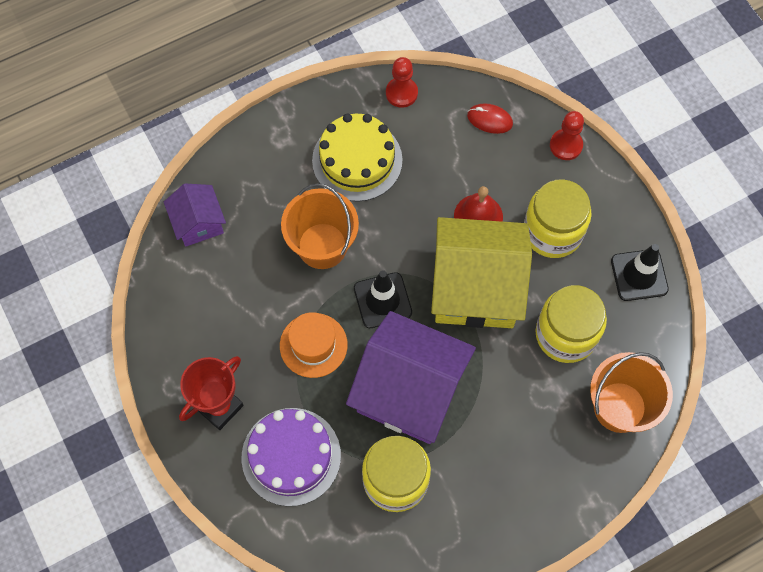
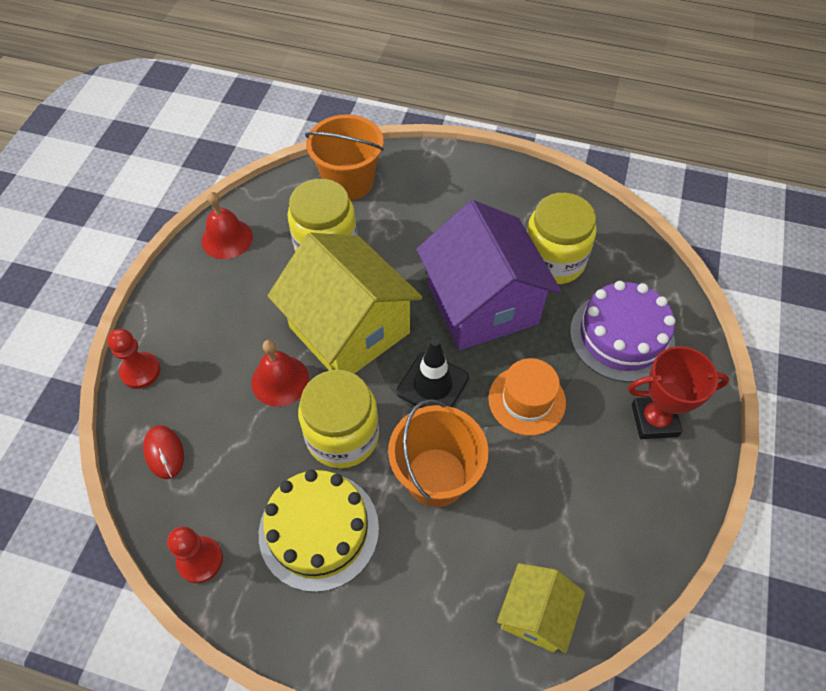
camera: 135 degrees left, 10 degrees down
purple house [164,183,226,246] -> yellow house [497,563,585,654]
yellow jar [524,179,592,258] -> yellow jar moved to [298,370,379,468]
black traffic cone [611,244,669,301] -> red bell [201,192,253,259]

